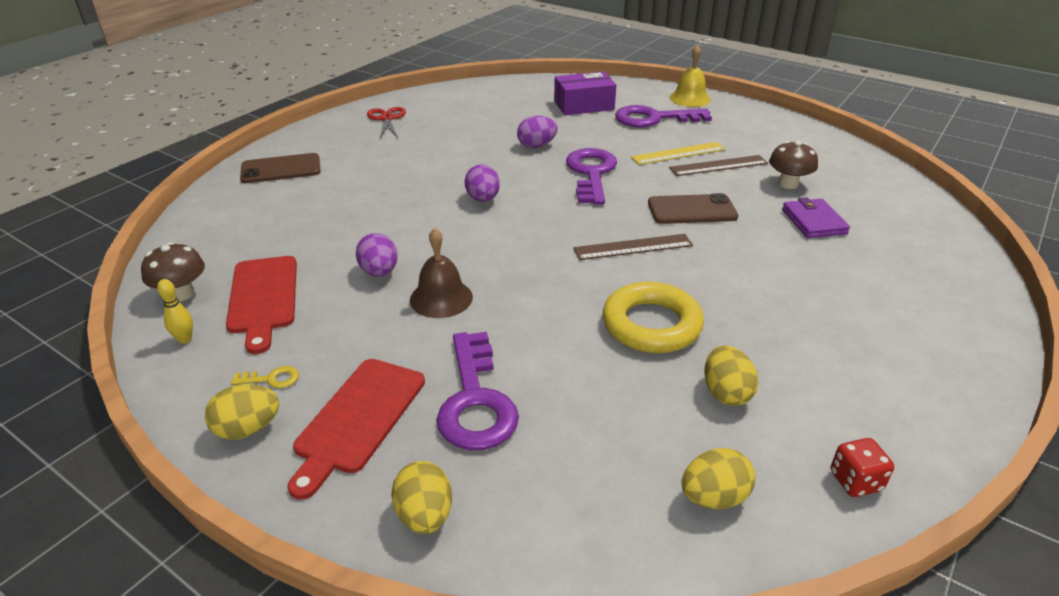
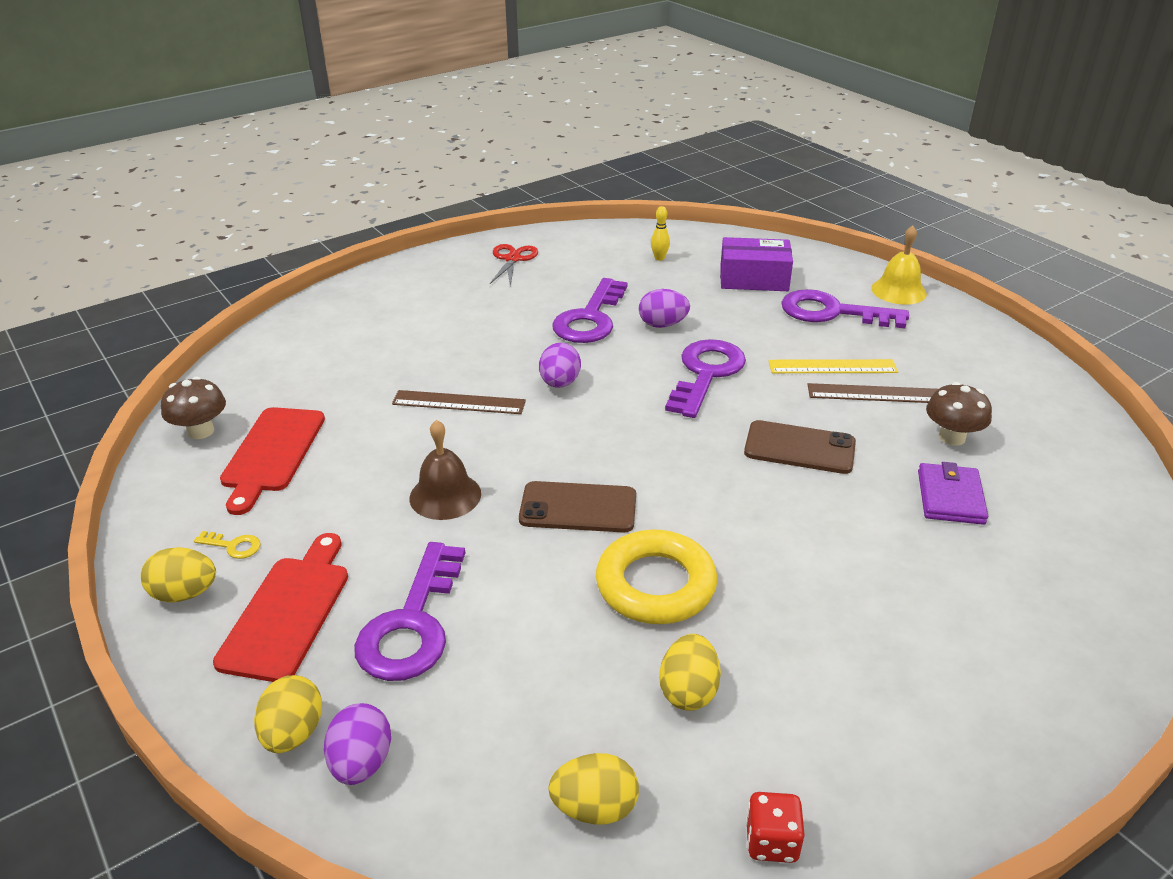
camera: 20 degrees right, 0 degrees up
yellow bowling pin [157,279,193,344] -> yellow bowling pin moved to [651,206,670,261]
brown phone [240,153,320,183] -> brown phone moved to [519,481,636,532]
red cutting board [288,359,425,500] -> red cutting board turned 150 degrees clockwise [213,533,348,682]
purple egg [356,233,398,277] -> purple egg moved to [324,703,391,785]
brown ruler [573,234,693,260] -> brown ruler moved to [392,390,526,414]
none -> purple key [552,278,628,343]

